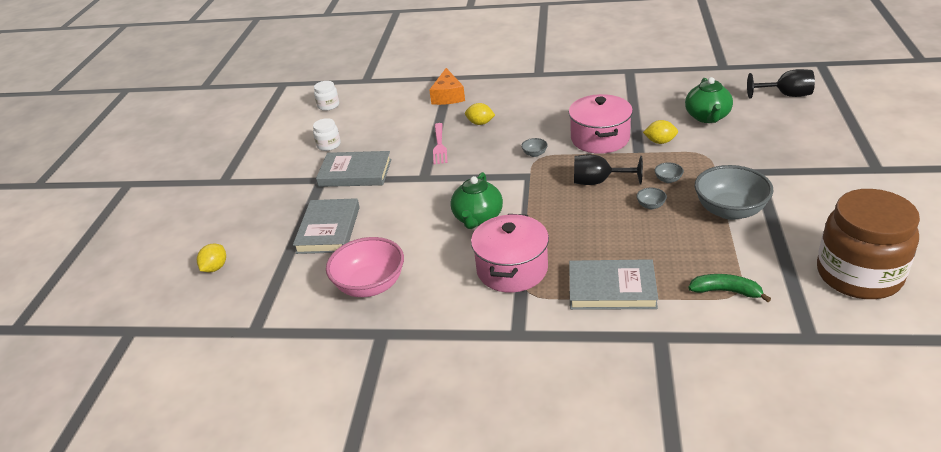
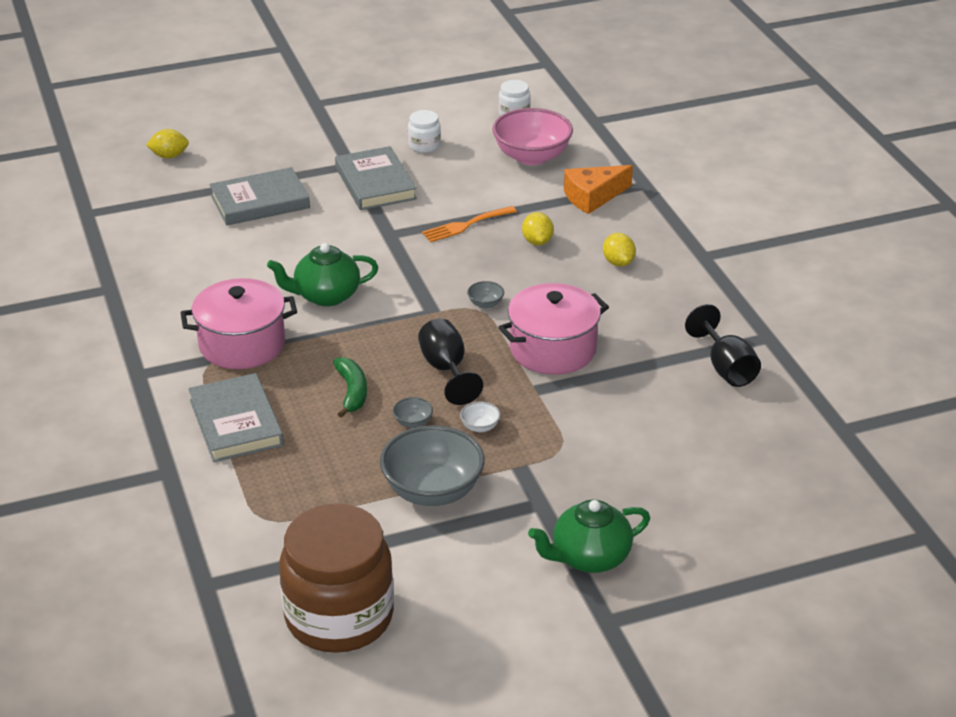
camera: 60 degrees right, 0 degrees up
pink bowl [326,237,404,297] -> pink bowl moved to [492,108,573,165]
pink fork [433,123,448,164] -> orange fork [422,206,517,242]
yellow lemon [643,120,678,144] -> yellow lemon moved to [603,233,636,267]
grey bowl [654,162,684,183] -> white bowl [460,401,501,432]
green teapot [685,77,733,123] -> green teapot moved to [528,500,650,573]
green banana [688,274,771,302] -> green banana moved to [333,357,367,418]
black goblet [747,69,815,99] -> black goblet moved to [685,304,761,387]

